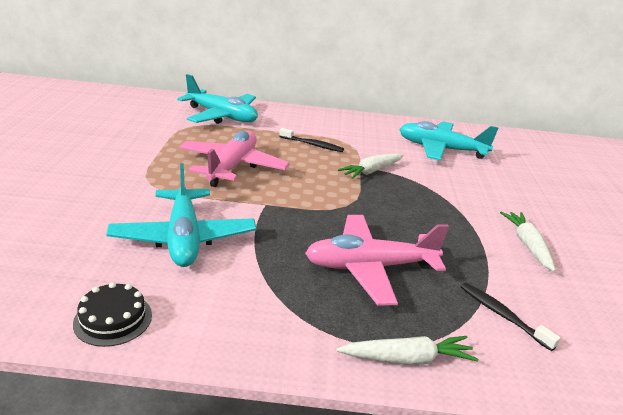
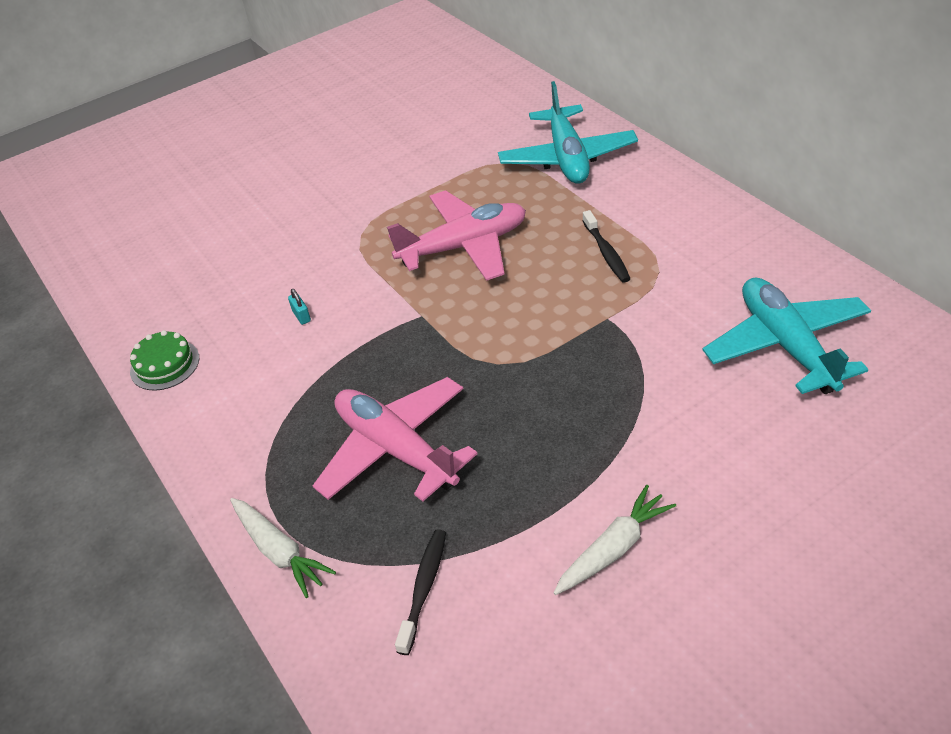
camera: 60 degrees right, 15 degrees up
black cake [73,282,152,347] -> green cake [130,330,199,391]
turquoise plane [106,163,256,267] -> turquoise padlock [288,289,311,325]
white carrot [338,153,404,179] -> none

